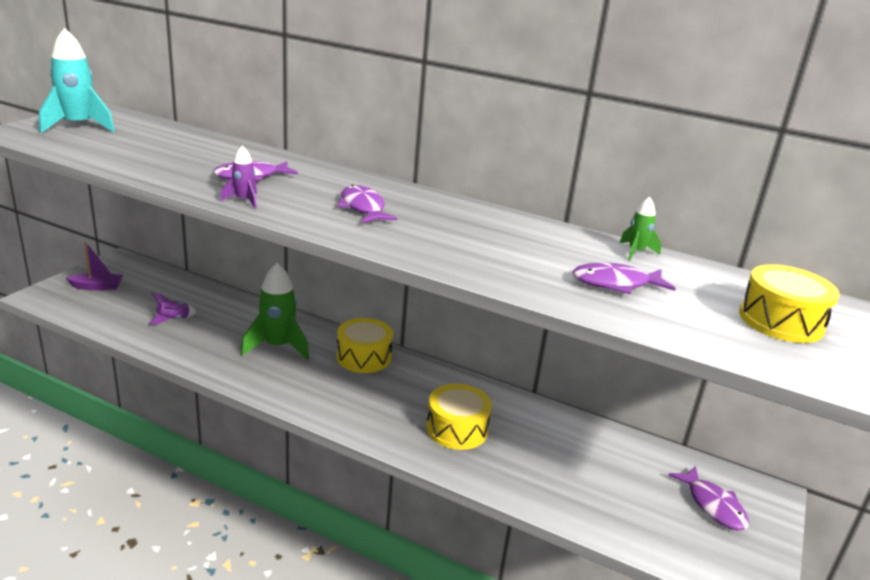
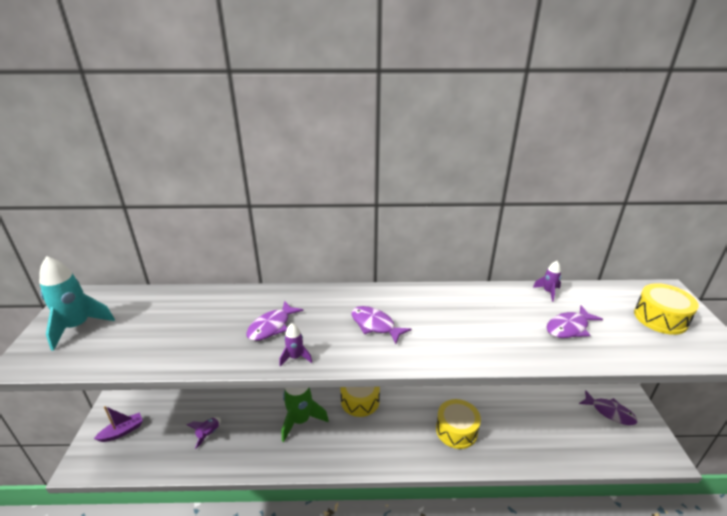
camera: 25 degrees left, 5 degrees up
green rocket [620,196,661,261] -> purple rocket [533,261,561,302]

